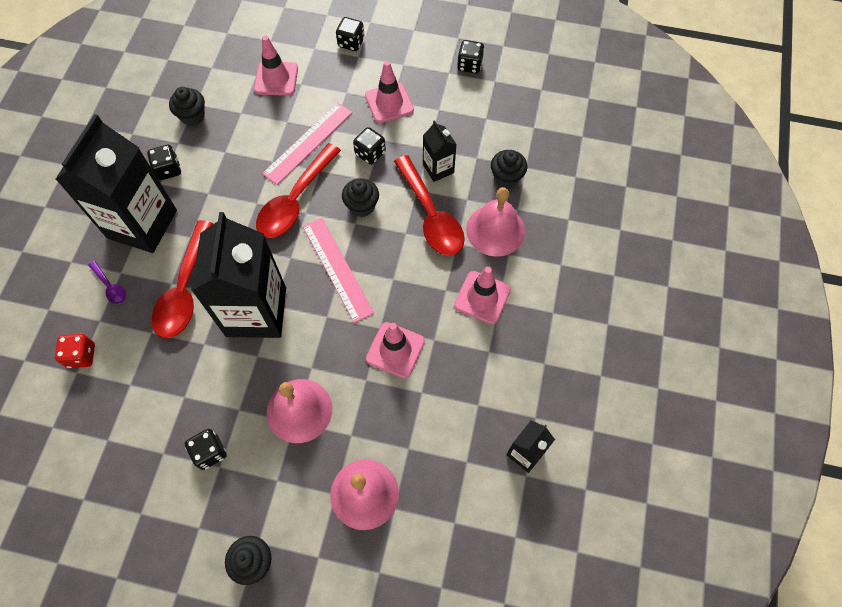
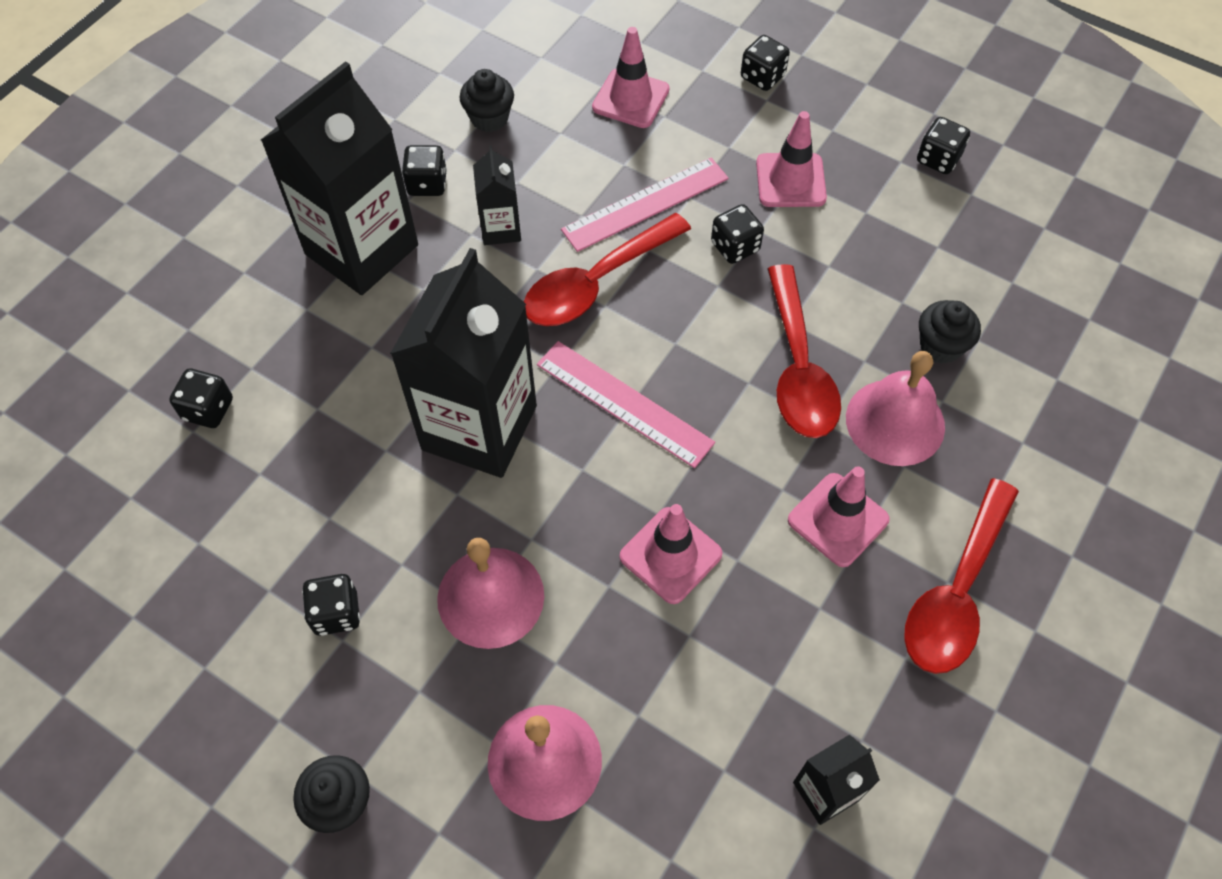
camera: 20 degrees right, 5 degrees down
red dice [55,334,95,368] -> black dice [169,369,233,428]
purple spoon [88,261,126,304] -> none
red spoon [151,220,213,338] -> red spoon moved to [904,478,1019,674]
pink ruler [303,218,374,323] -> pink ruler turned 45 degrees counterclockwise [537,341,715,468]
black cupcake [342,178,379,217] -> none
black carton [423,120,457,182] -> black carton moved to [473,145,521,245]

